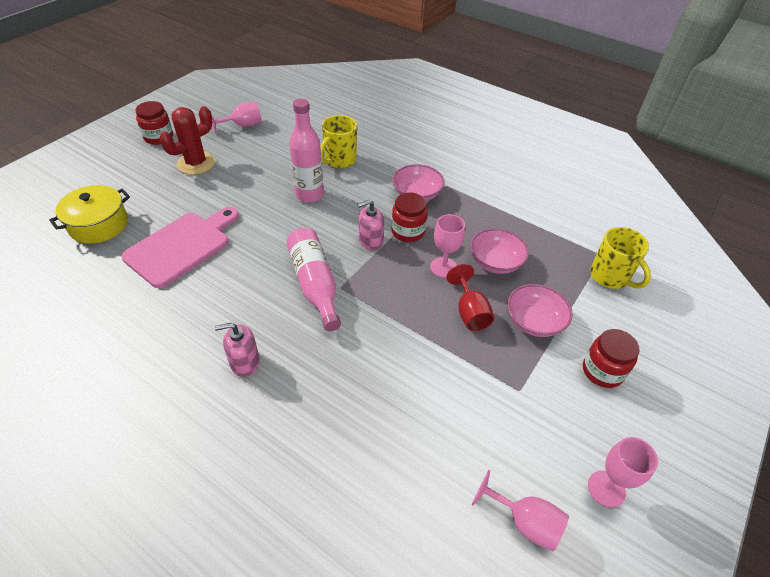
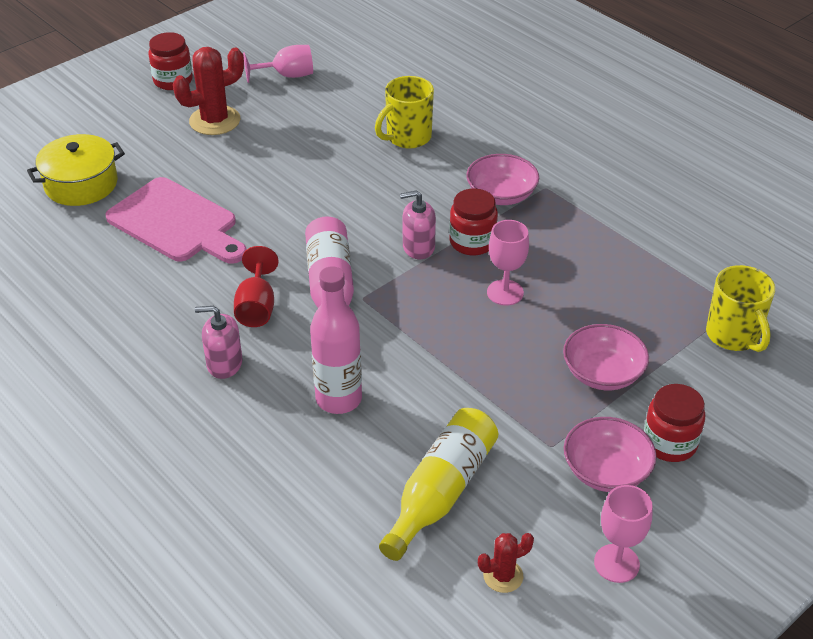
camera: 15 degrees right, 5 degrees down
pink cutting board [121,207,239,288] -> pink cutting board turned 75 degrees clockwise [105,177,247,264]
pink bottle [289,99,324,202] -> pink bottle moved to [310,266,362,414]
red goblet [446,264,494,331] -> red goblet moved to [234,246,279,327]
pink bowl [470,228,529,274] -> pink bowl moved to [564,417,657,492]
pink goblet [472,470,569,552] -> red cactus [478,533,534,593]
none -> yellow bottle [379,408,498,561]

